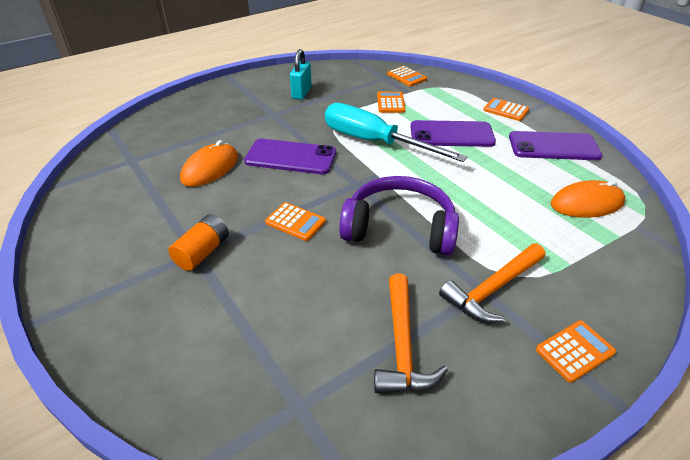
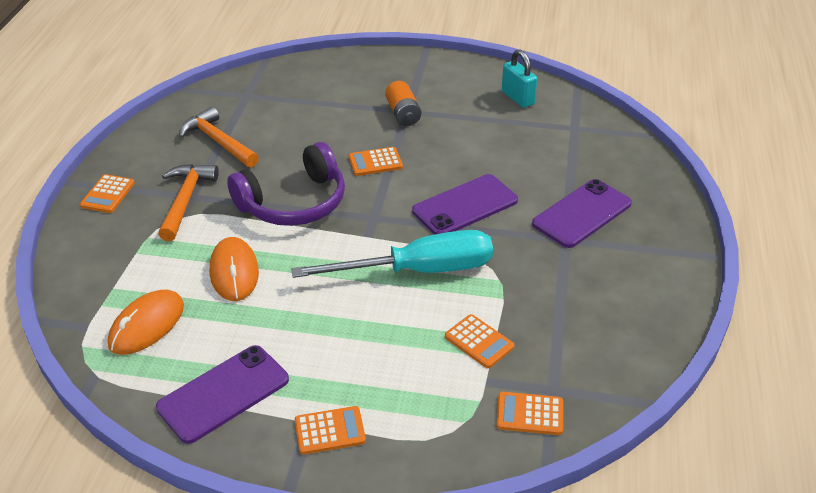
camera: 135 degrees right, 0 degrees up
orange mouse [180,140,238,187] -> orange mouse moved to [210,237,259,301]
turquoise padlock [290,49,312,100] -> turquoise padlock moved to [502,49,537,108]
purple phone [410,120,496,147] -> purple phone moved to [532,179,632,248]

